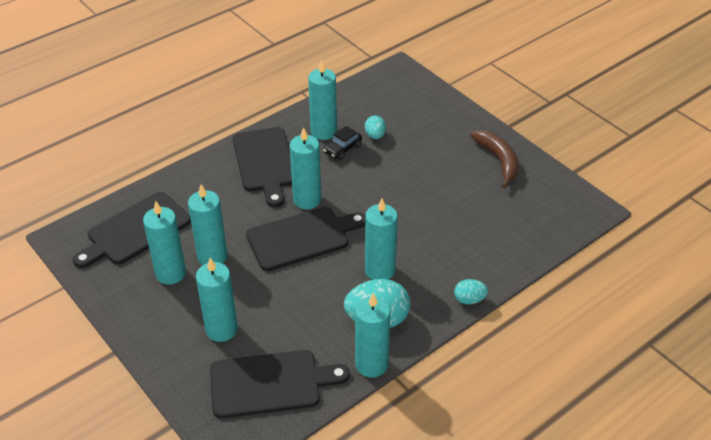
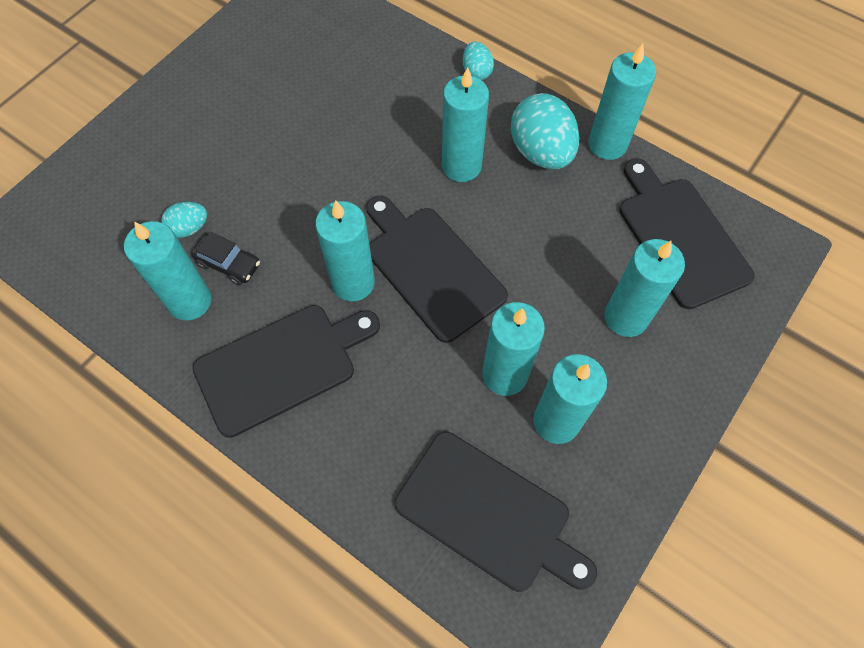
camera: 105 degrees left, 20 degrees up
brown banana [470,130,519,188] -> none

